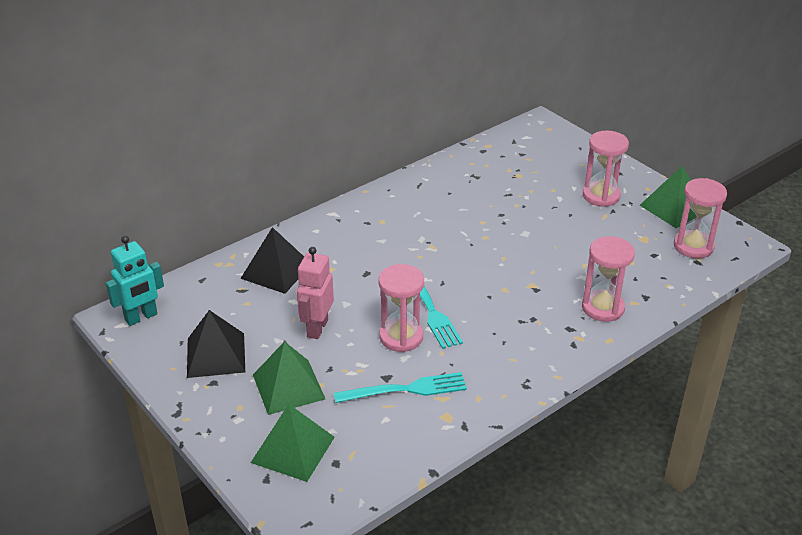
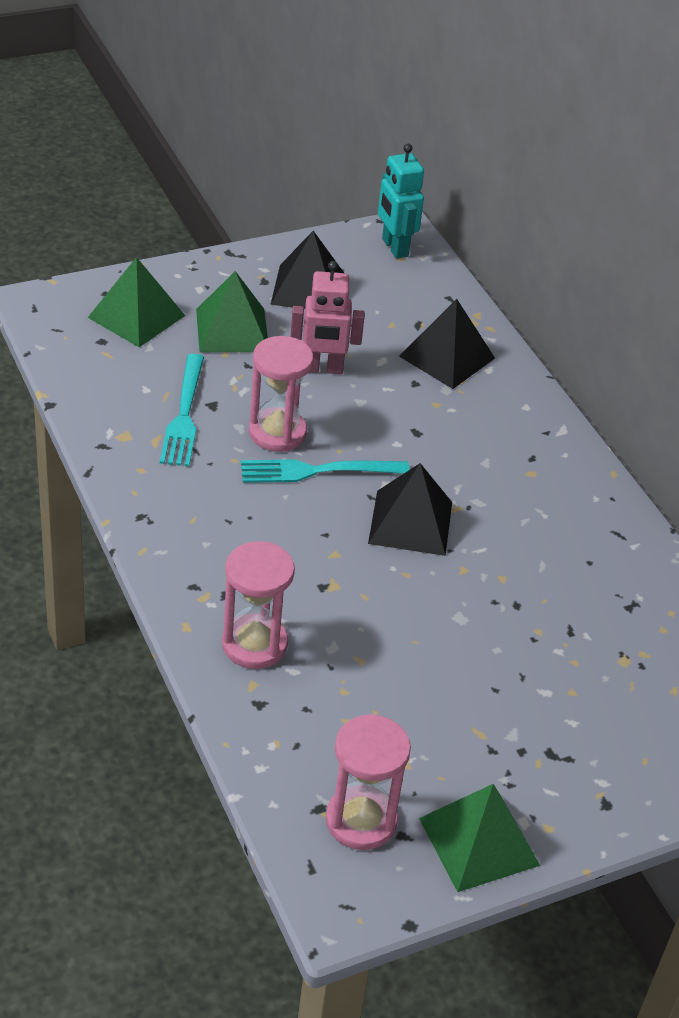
camera: 100 degrees right, 5 degrees up
pink robot [297,247,334,339] -> pink robot turned 150 degrees clockwise [290,261,364,374]
pink hourglass [583,130,629,207] -> none
none -> black pyramid [368,463,452,556]

